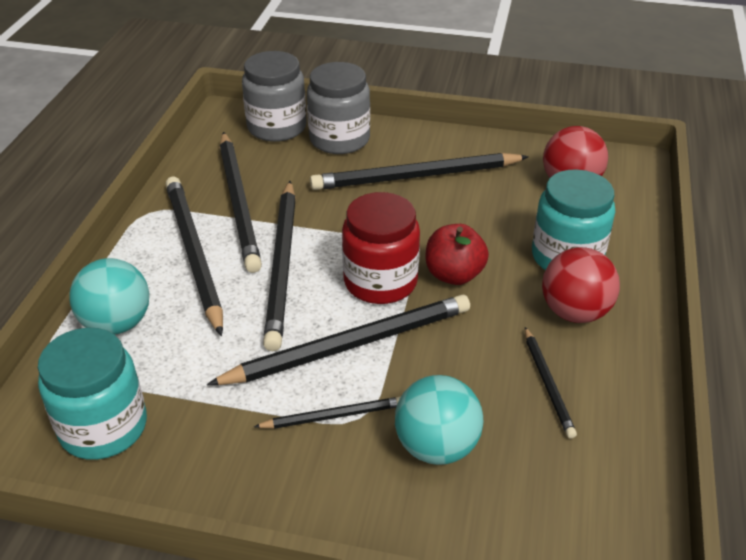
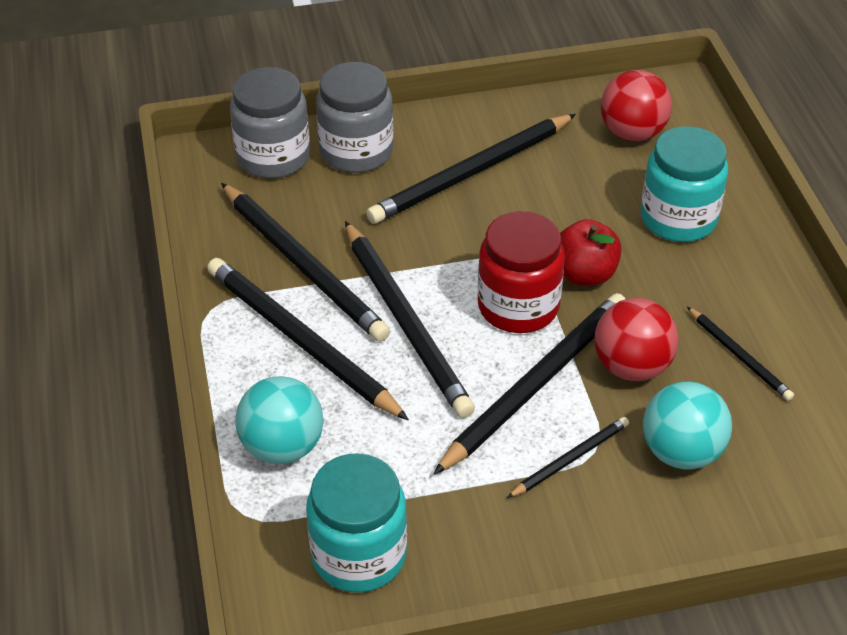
camera: 25 degrees left, 5 degrees up
red ball [542,247,620,323] -> red ball moved to [594,298,679,381]

